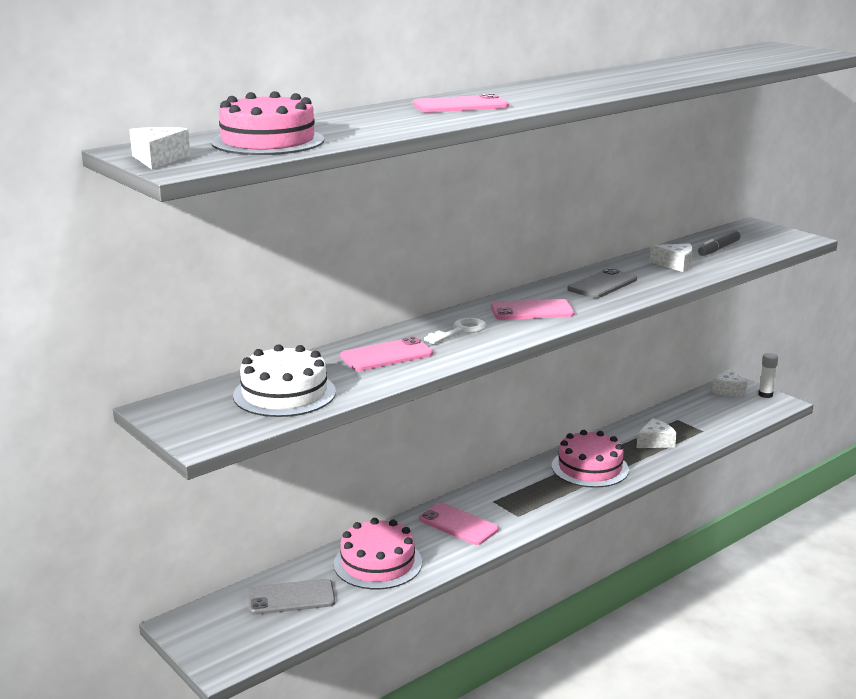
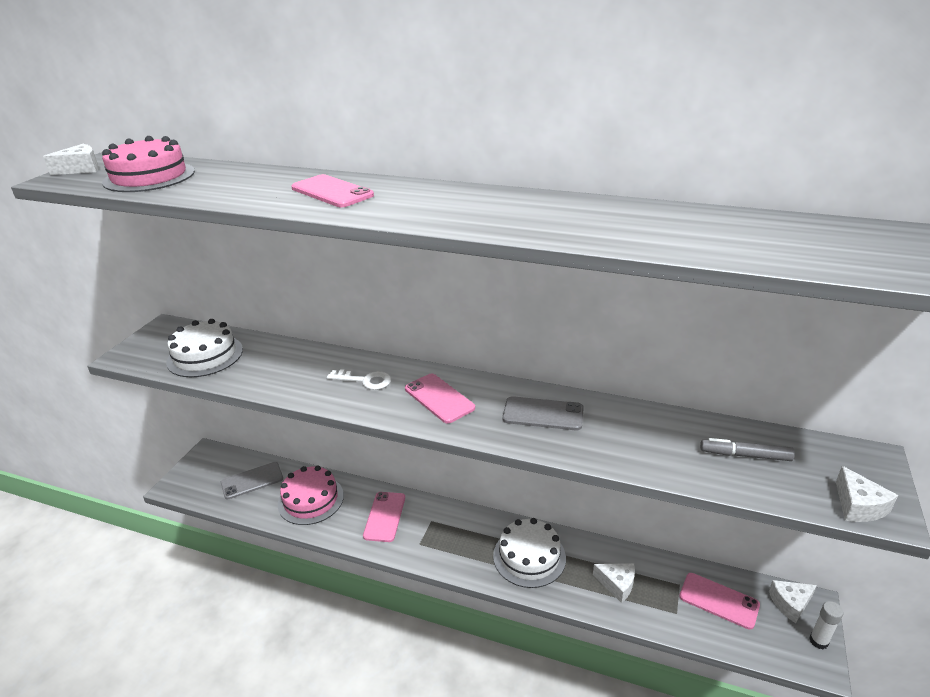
camera: 60 degrees right, 10 degrees up
grey phone [248,579,335,615] -> grey phone turned 75 degrees counterclockwise [221,462,283,499]
pink phone [340,336,433,371] -> pink phone moved to [679,573,760,630]
pink cake [552,430,629,488] -> white cake [493,518,566,588]
white cheese [650,243,693,272] -> white cheese moved to [836,466,898,522]

